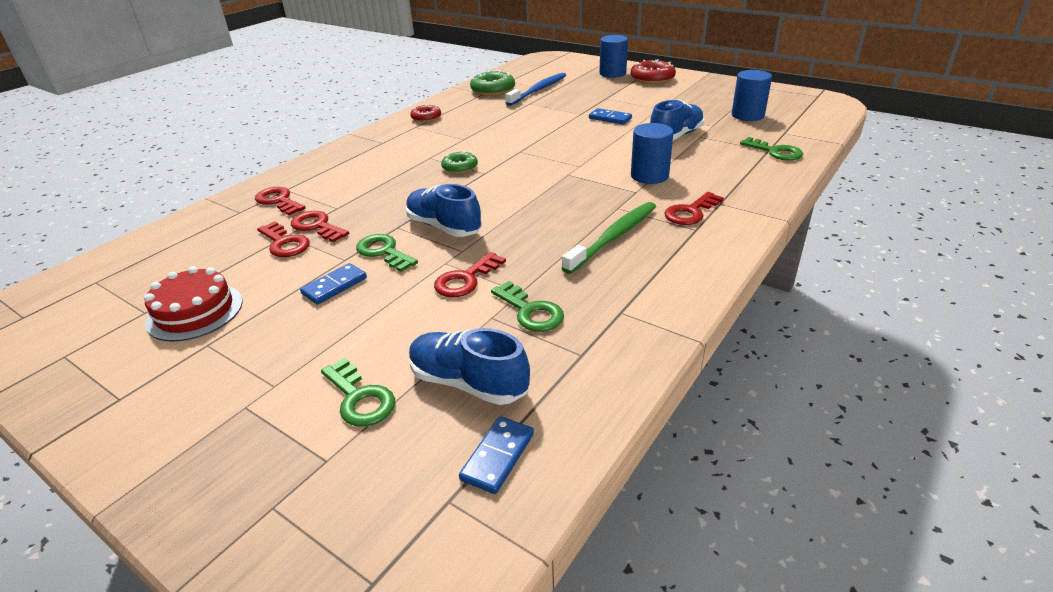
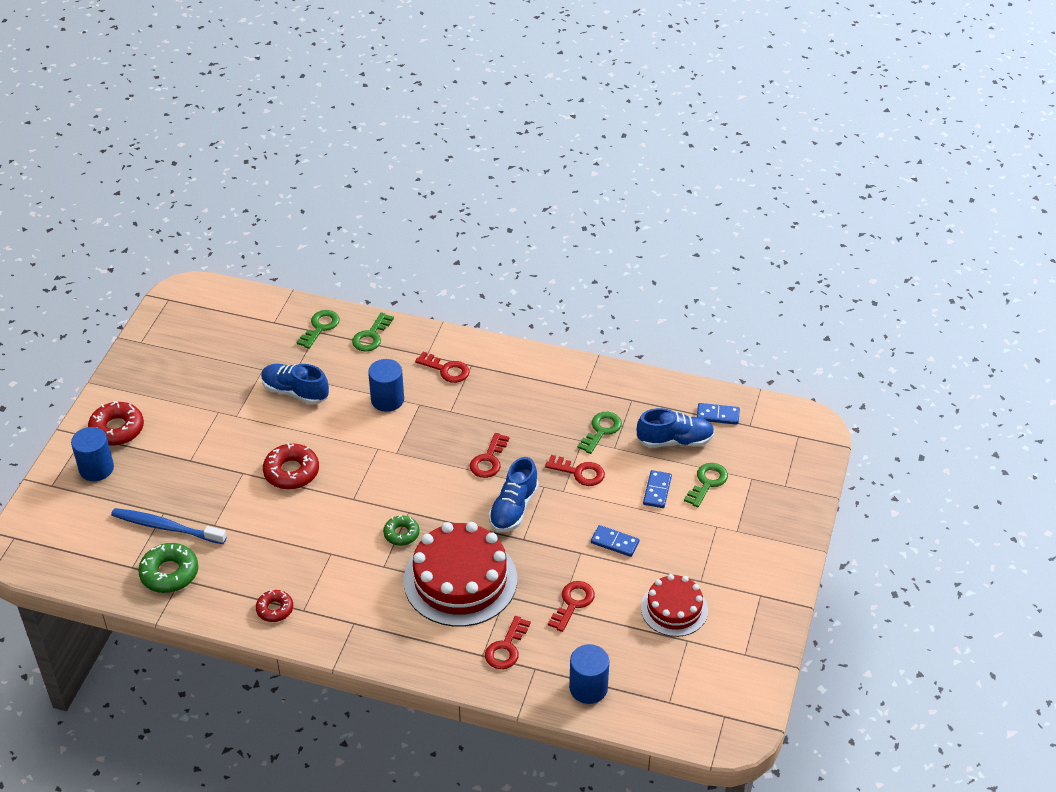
camera: 110 degrees left, 10 degrees up
red key [291,211,349,242] -> red key moved to [470,433,509,478]
green key [356,234,418,272] -> green key moved to [352,312,394,352]
blue shoe [409,328,530,405] -> blue shoe turned 105 degrees counterclockwise [637,408,715,448]
green toothbrush [562,202,656,274] -> none
blue domino [589,108,632,125] -> blue domino moved to [643,470,672,508]
blue cylinder [732,70,772,121] -> blue cylinder moved to [569,644,609,704]
none -> red donut [263,443,319,489]
none -> red cake [404,522,517,627]

